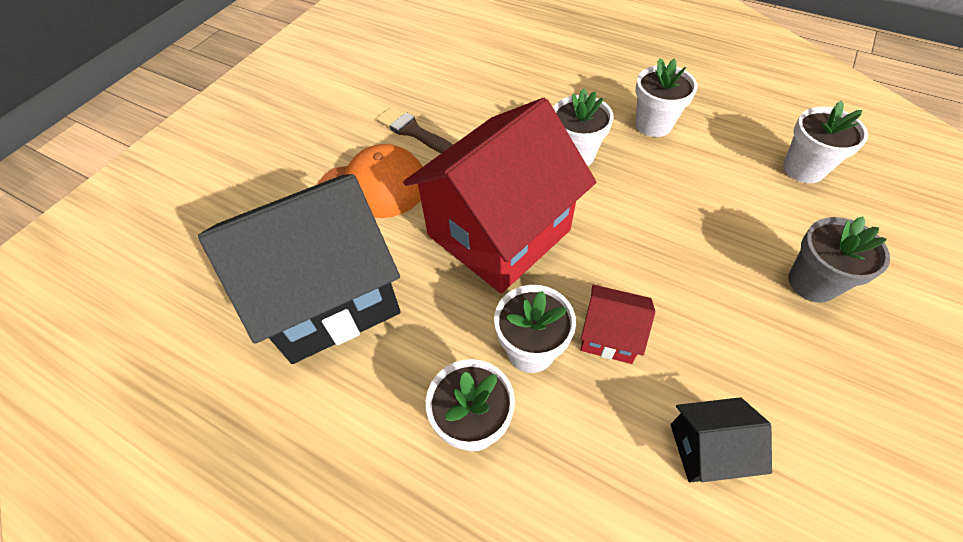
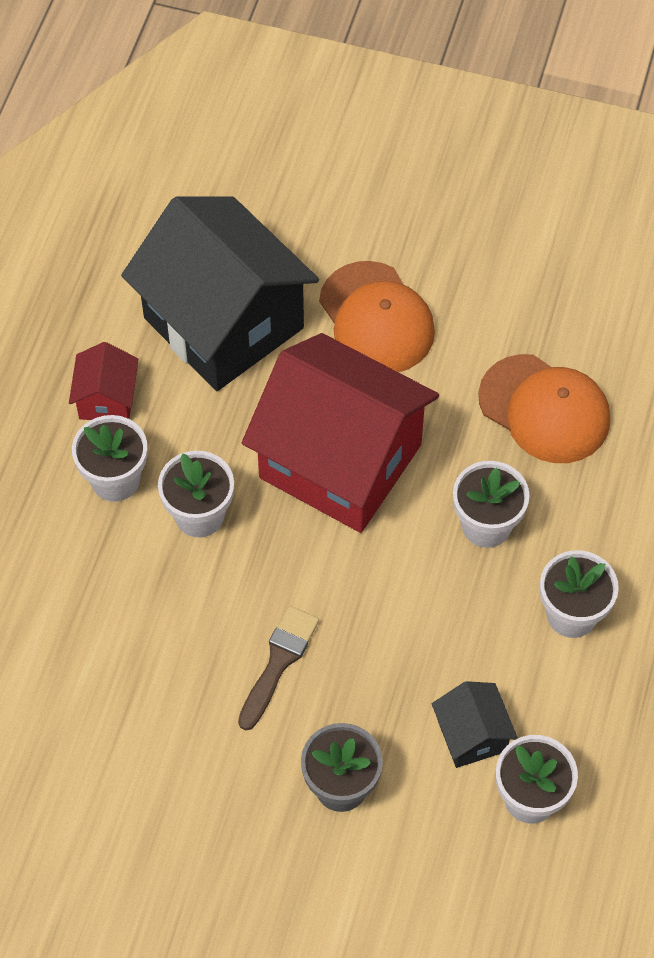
camera: 75 degrees right, 5 degrees up
brown brush [376,106,453,153] -> brown brush moved to [238,606,319,730]
red house [581,285,655,364] -> red house moved to [69,342,138,420]
black house [670,397,772,482] -> black house moved to [432,681,518,768]
none -> orange cap [478,354,610,463]

